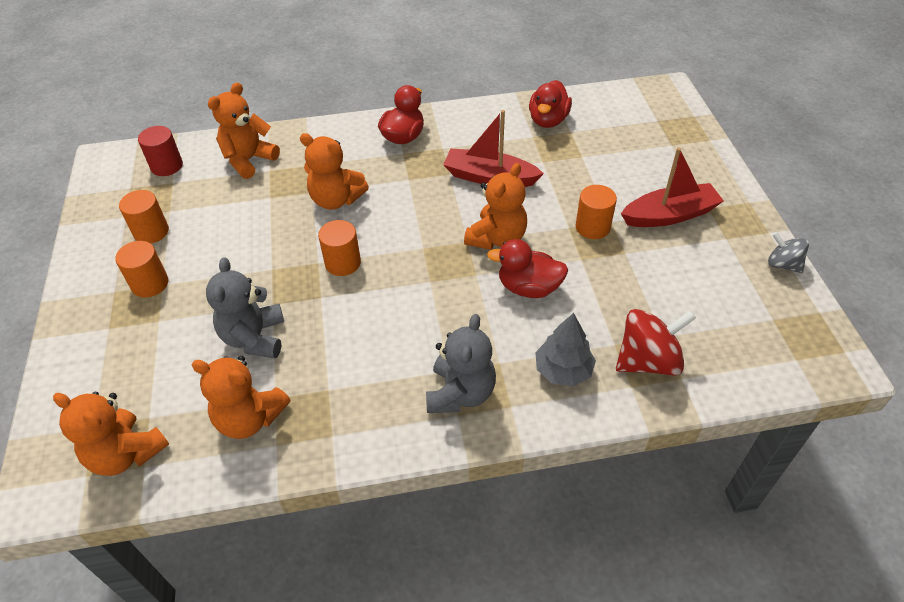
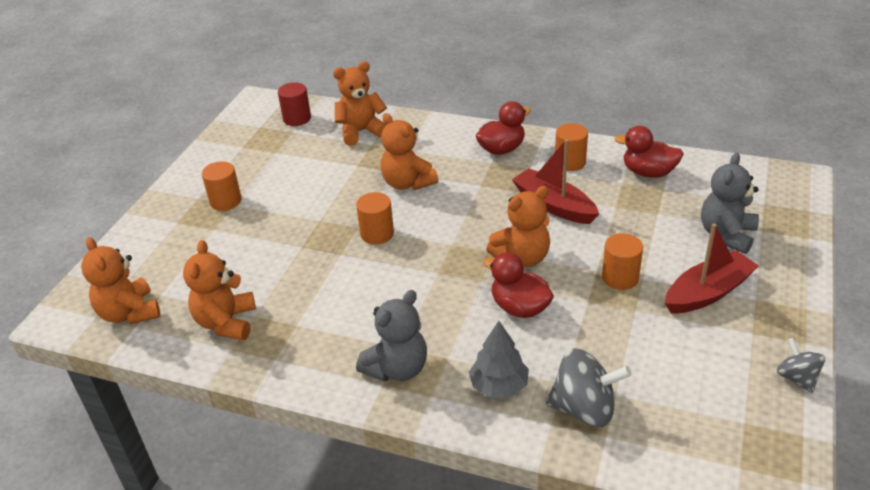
camera: 30 degrees right, 10 degrees down
orange cylinder [119,190,169,244] -> orange cylinder moved to [555,123,588,171]
orange teddy bear [192,356,290,439] -> orange teddy bear turned 45 degrees clockwise [183,240,256,340]
grey teddy bear [206,257,284,359] -> grey teddy bear moved to [701,153,759,254]
red duck [529,80,572,128] -> red duck turned 60 degrees clockwise [615,126,683,178]
red spinning top [616,309,696,376] -> grey spinning top [546,348,632,427]
red boat [621,148,724,227] -> red boat turned 45 degrees counterclockwise [665,223,759,314]

